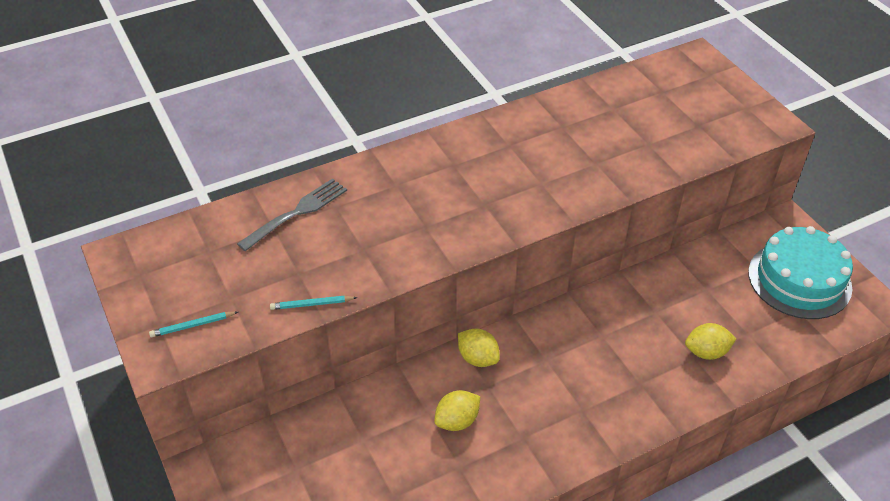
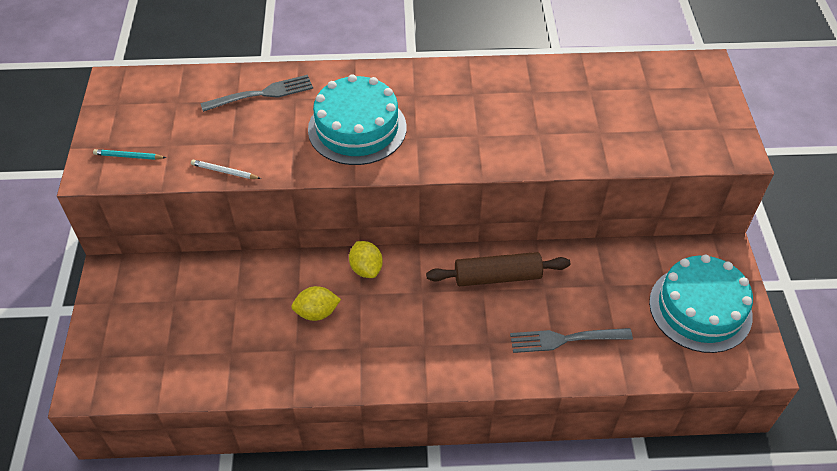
camera: 25 degrees right, 5 degrees up
turquoise pencil [270,296,357,310] -> white pencil [191,160,261,179]
yellow lemon [685,323,736,360] -> grey fork [510,328,633,353]
none -> turquoise cake [308,74,407,165]
none -> brown rolling pin [426,252,570,286]

